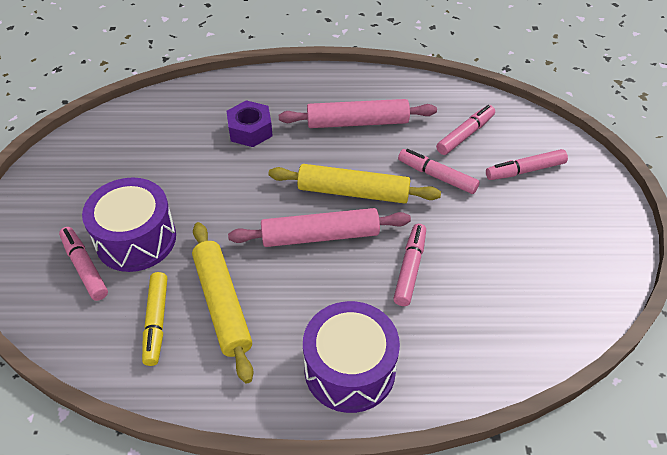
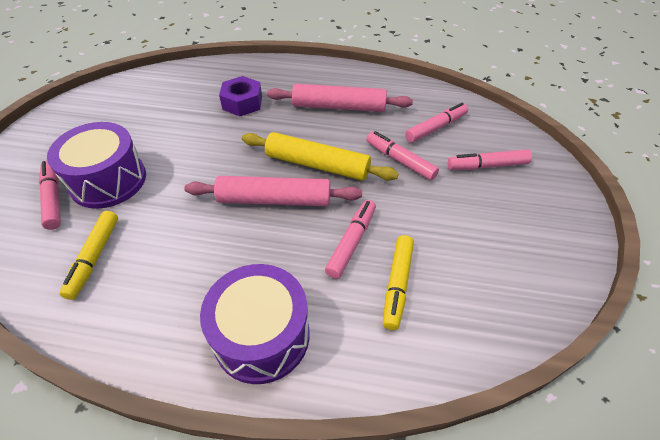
camera: 10 degrees right, 0 degrees up
yellow rolling pin [192,222,254,383] -> none
none -> yellow marker [383,235,414,330]

